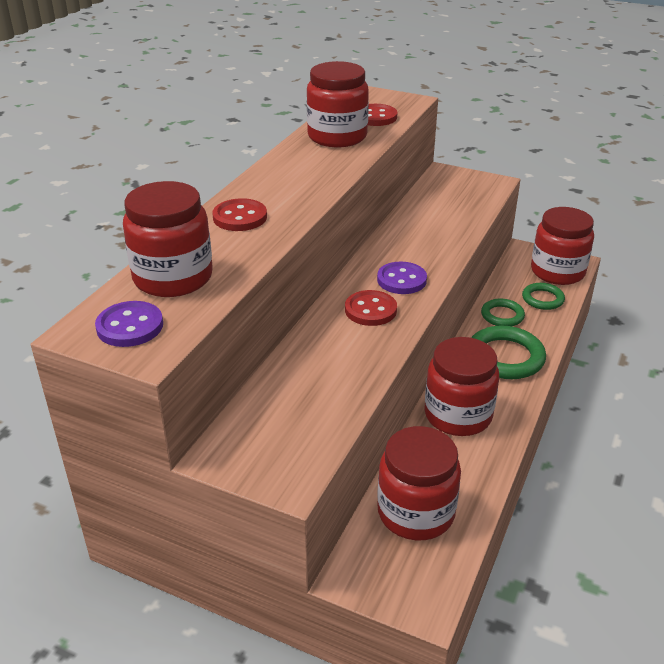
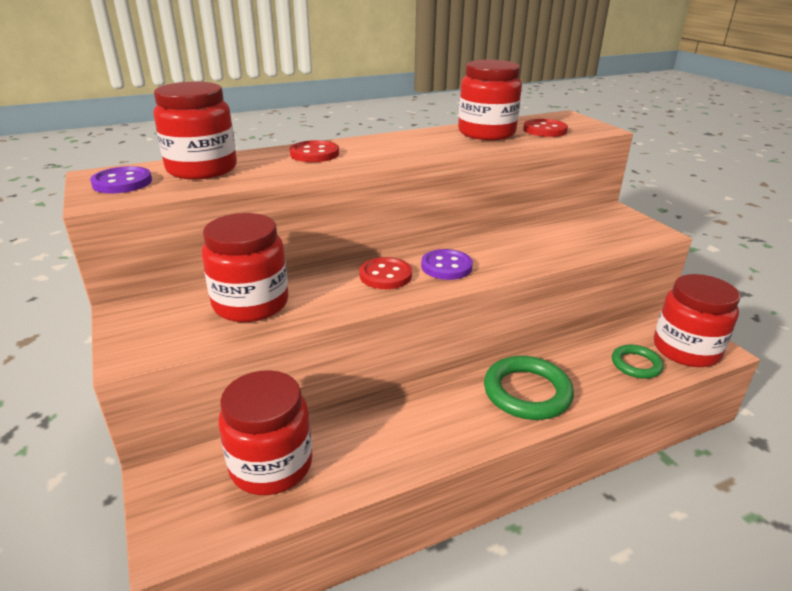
camera: 40 degrees right, 5 degrees down
red jar [424,337,499,436] -> red jar moved to [202,213,289,322]
green ring [481,299,525,326] -> none

